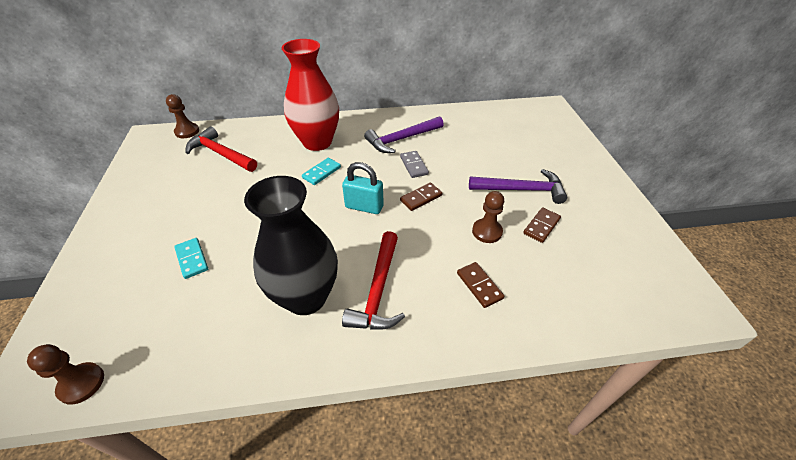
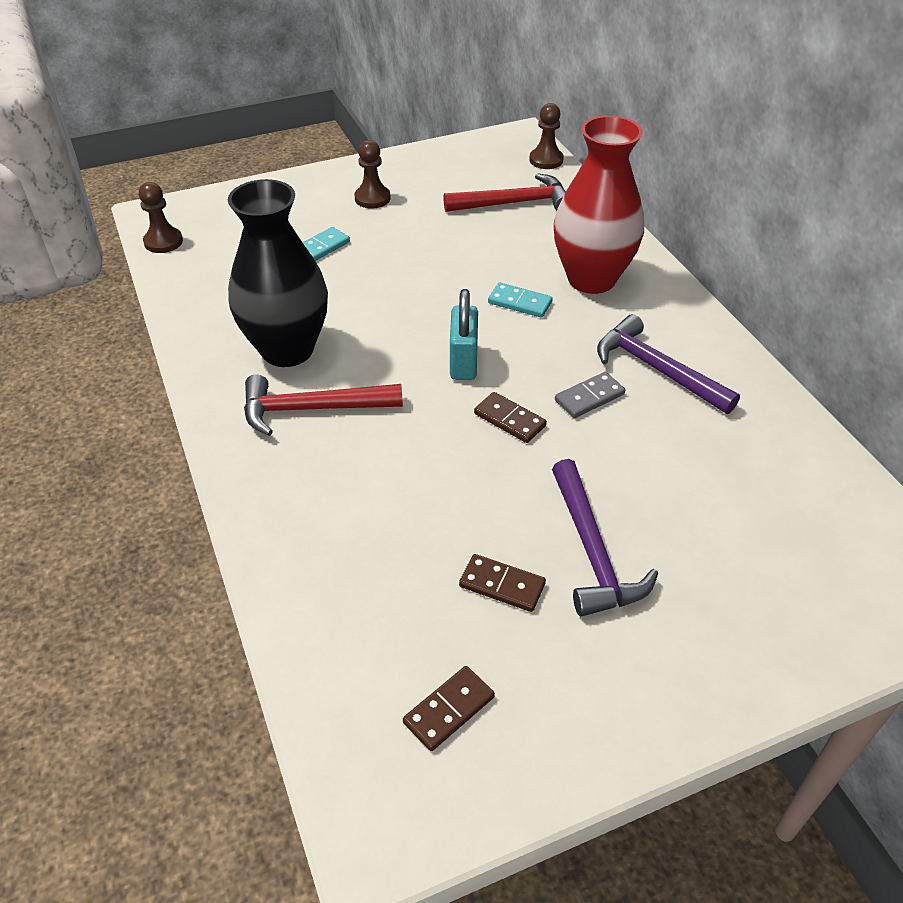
camera: 75 degrees right, 0 degrees up
red hammer [186,127,257,172] -> red hammer turned 60 degrees clockwise [443,173,566,212]
brown domino [457,262,505,308] -> brown domino moved to [403,666,495,751]
brown pawn [472,191,504,243] -> brown pawn moved to [354,140,391,208]

